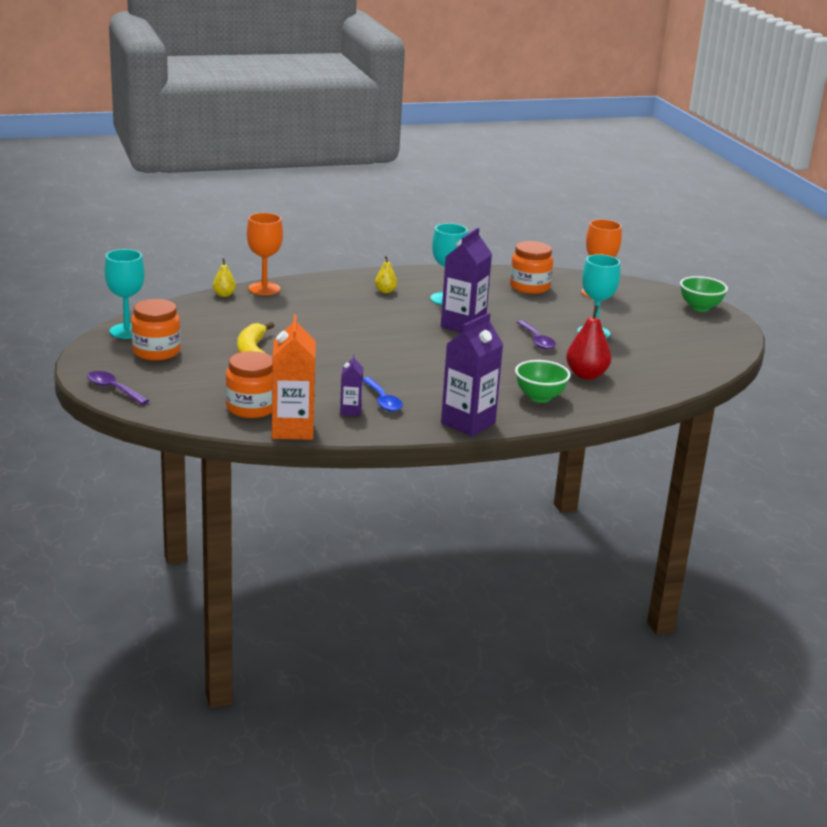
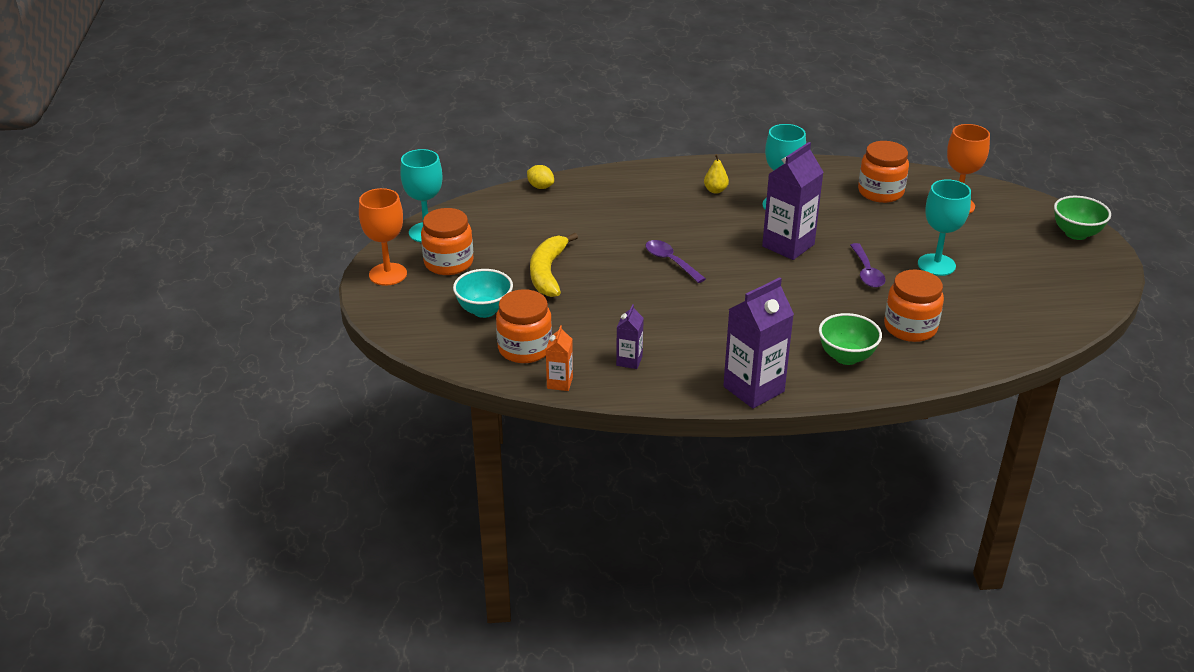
camera: 15 degrees right, 10 degrees up
purple spoon [87,371,149,405] -> purple spoon moved to [645,240,706,283]
yellow pear [213,258,236,297] -> yellow lemon [527,165,554,189]
orange goblet [247,213,283,295] -> orange goblet moved to [359,188,407,286]
orange carton [272,314,316,440] -> orange carton [546,325,573,391], size x0.51
blue spoon [363,377,403,412] -> none
red pear [566,305,611,379] -> orange jar [884,270,944,342]
none -> turquoise bowl [453,269,513,318]

